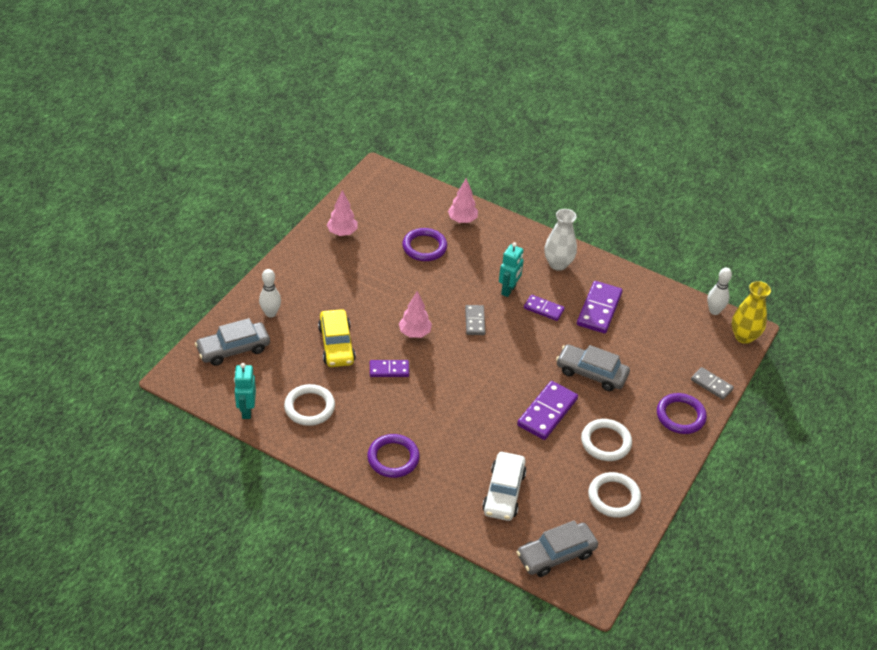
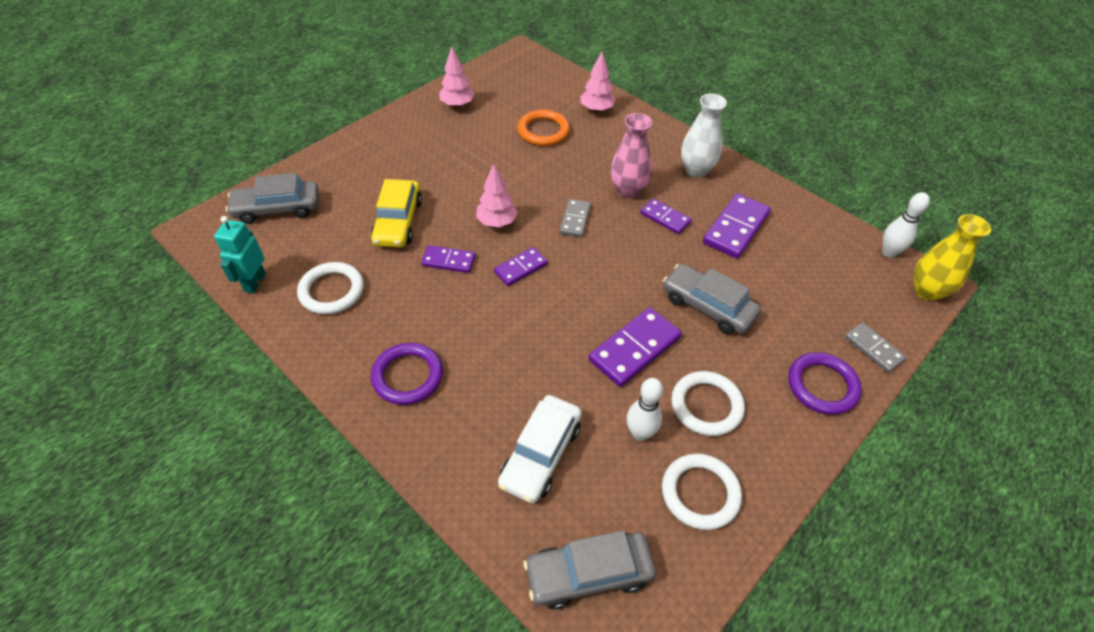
camera: 15 degrees right, 5 degrees up
white bowling pin [259,269,281,318] -> white bowling pin moved to [626,378,663,441]
purple ring [402,228,447,261] -> orange ring [517,110,570,146]
turquoise robot [499,242,524,297] -> pink vase [610,113,652,198]
none -> purple domino [494,247,548,286]

